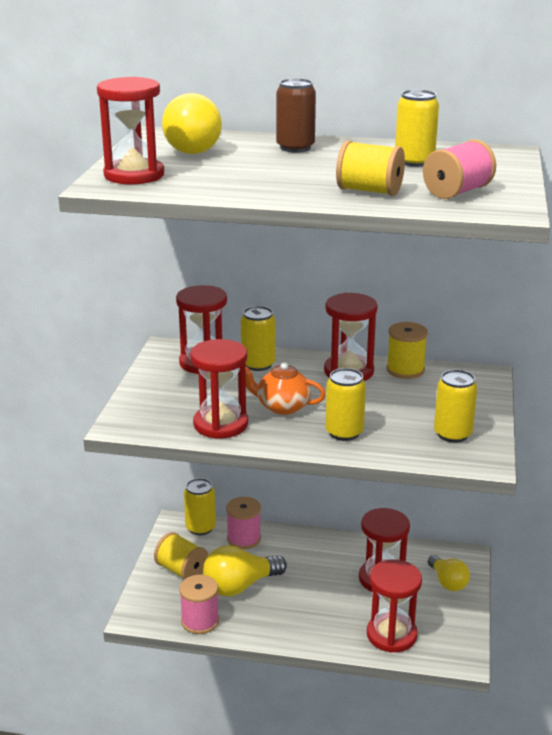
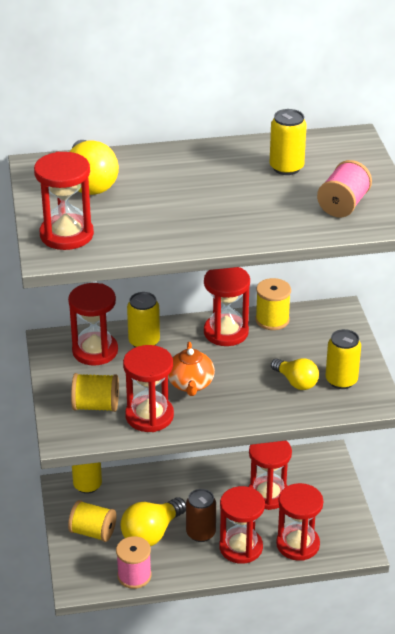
camera: 20 degrees left, 10 degrees up
pink spool [226,497,261,549] -> none
orange teapot [245,362,326,415] -> orange teapot turned 90 degrees counterclockwise [168,342,215,396]
brown can [276,78,316,152] -> brown can moved to [186,489,216,542]
yellow can [325,368,366,441] -> none
yellow spool [336,140,405,196] -> yellow spool moved to [71,373,119,412]
yellow light bulb [428,555,470,591] -> yellow light bulb moved to [271,358,319,390]
none -> red hourglass [219,486,265,564]

